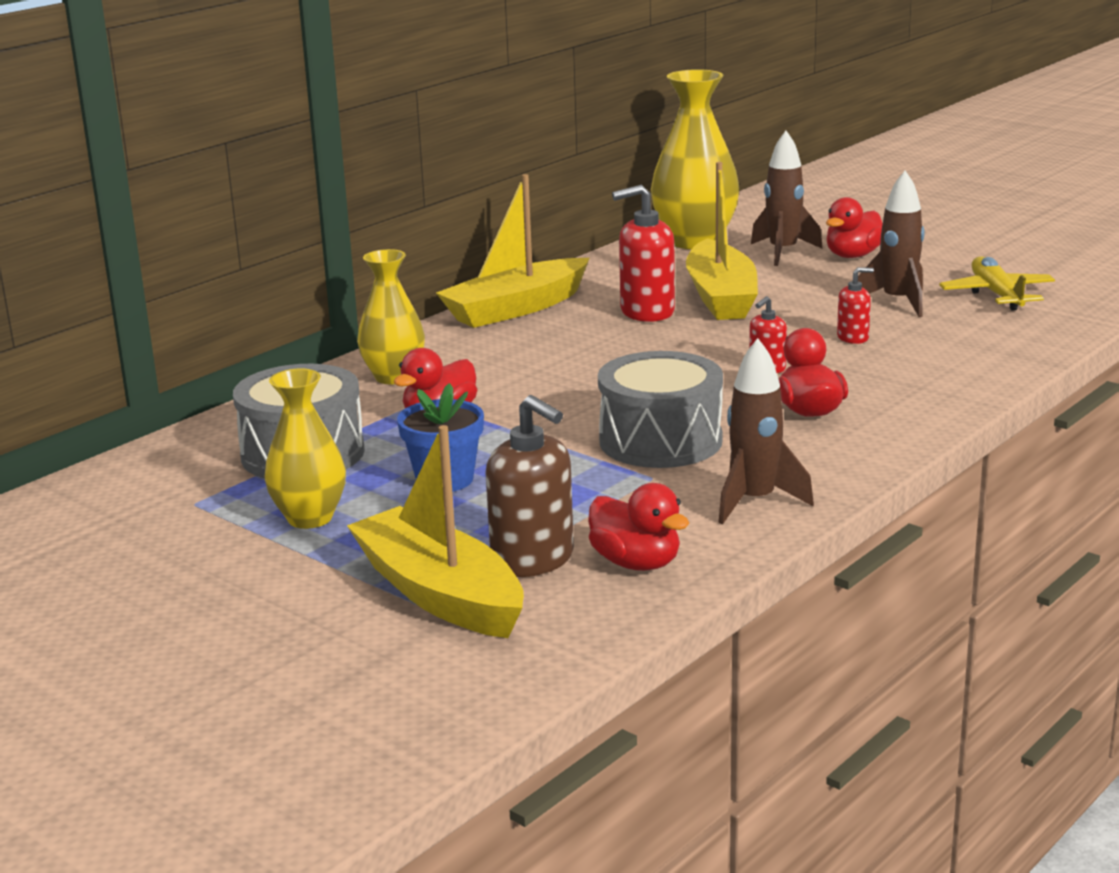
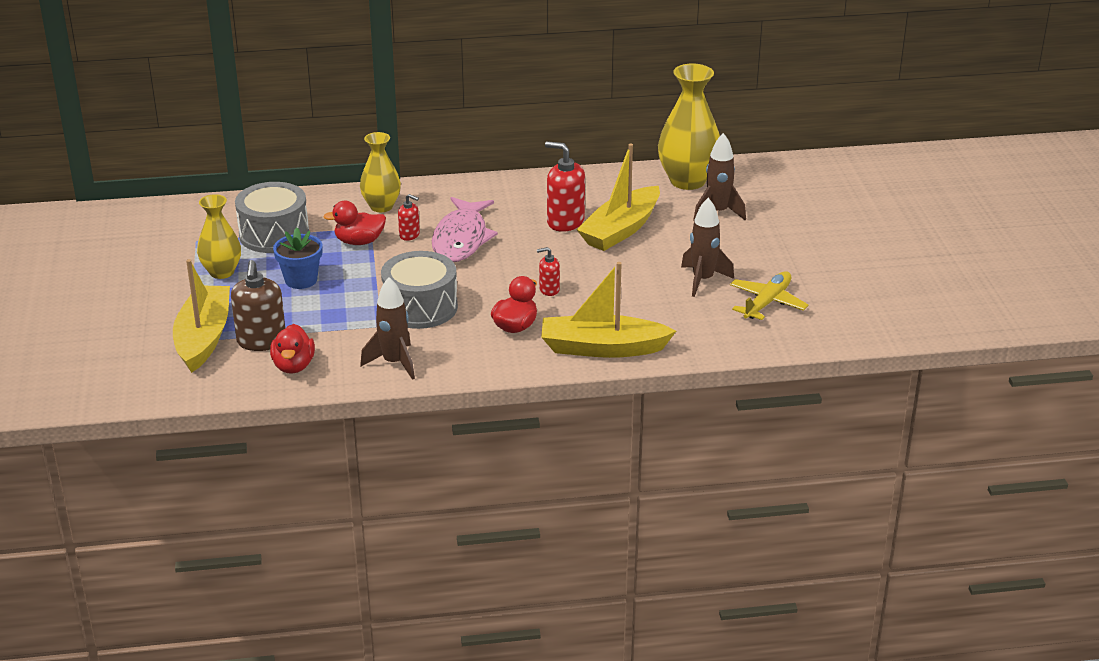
camera: 40 degrees right, 10 degrees up
yellow boat [436,174,590,328] -> yellow boat moved to [541,262,676,358]
red duck [826,197,882,258] -> none
red soap dispenser [837,267,874,344] -> red soap dispenser moved to [398,194,420,241]
none -> pink fish [432,197,498,262]

